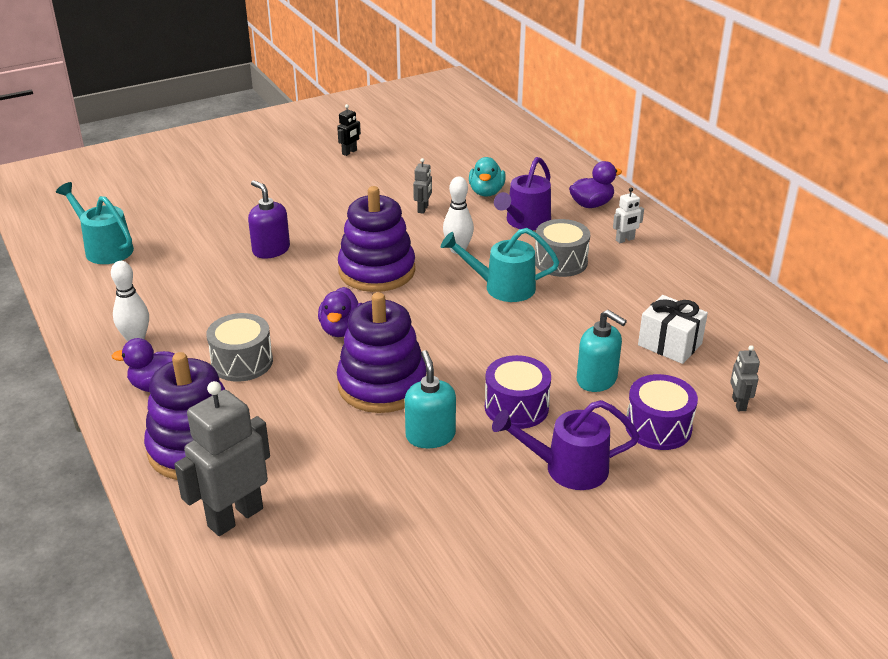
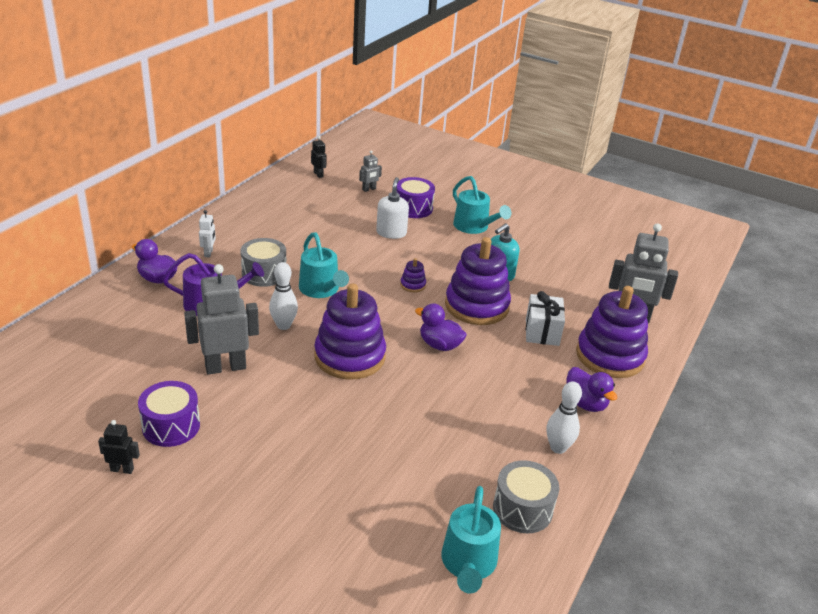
camera: 125 degrees left, 0 degrees up
grey drum [206,313,273,382] -> grey drum moved to [493,460,559,533]
purple soap dispenser [248,180,290,259] -> none
purple duck [318,287,362,337] -> purple duck turned 120 degrees counterclockwise [415,303,467,351]
grey robot [413,158,432,214] -> grey robot [184,264,259,375], size x2.10
turquoise duck [469,157,506,197] -> none
purple drum [485,355,551,429] -> purple drum moved to [138,381,200,447]
purple watering can [492,400,640,490] -> turquoise watering can [453,176,511,234]
turquoise soap dispenser [576,310,627,392] -> white soap dispenser [376,177,409,239]
white robot [613,188,644,243] -> white robot turned 60 degrees clockwise [199,210,216,258]
white gift [638,295,708,364] -> white gift moved to [526,291,565,346]
none -> black robot [311,136,327,178]
none -> purple stacking toy [400,258,426,292]

